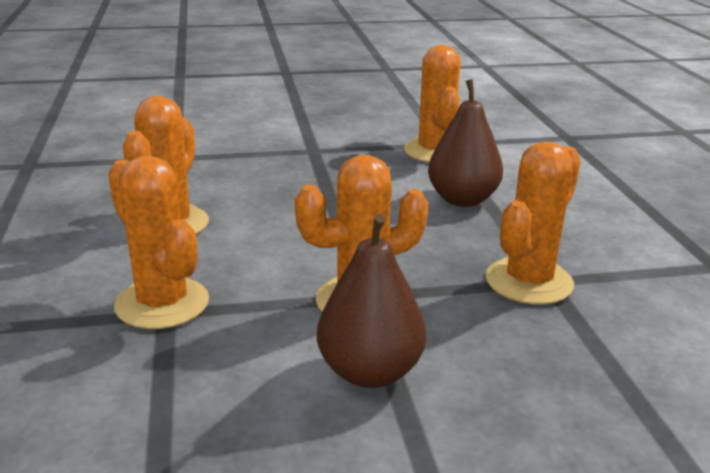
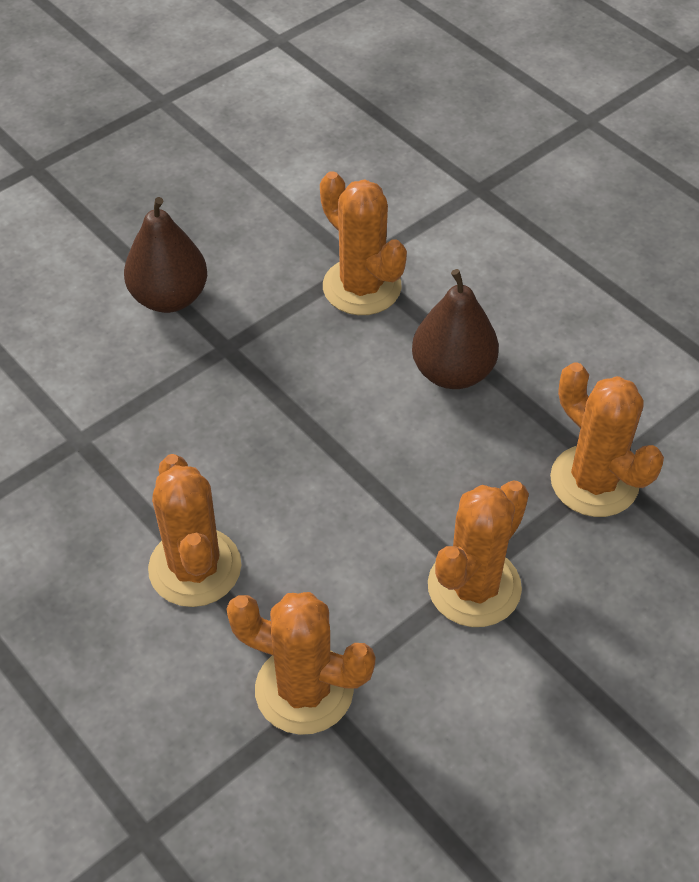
camera: 30 degrees left, 25 degrees up
brown pear [317,214,426,388] -> brown pear moved to [124,197,207,313]
orange cactus [485,141,581,305] -> orange cactus turned 45 degrees counterclockwise [550,362,664,517]

